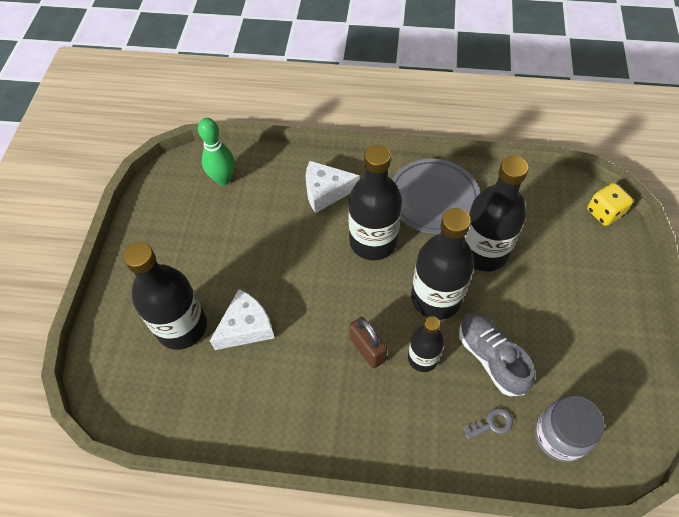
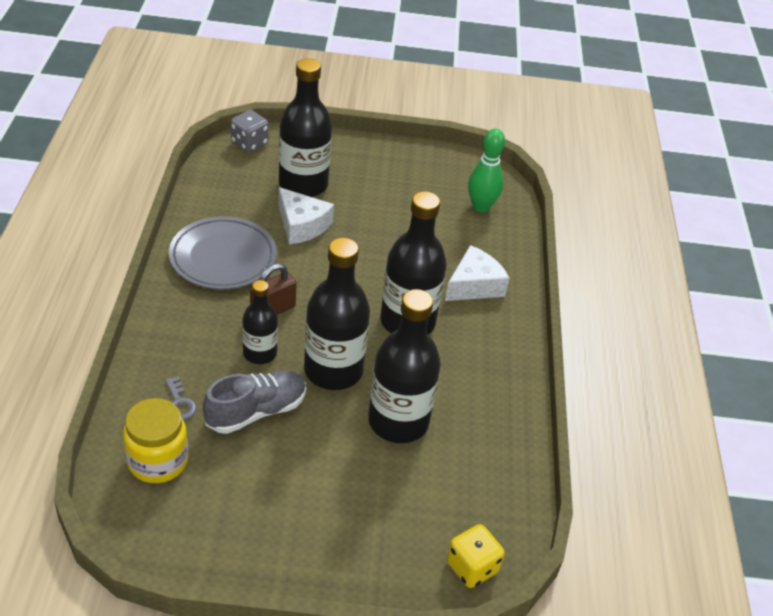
camera: 80 degrees right, 15 degrees down
white cheese [306,161,359,213] -> white cheese turned 60 degrees clockwise [445,245,510,301]
grey plate [392,159,480,234] -> grey plate moved to [169,216,277,289]
grey jar [535,396,605,462] -> yellow jar [123,398,188,483]
none -> grey dice [231,110,269,152]

